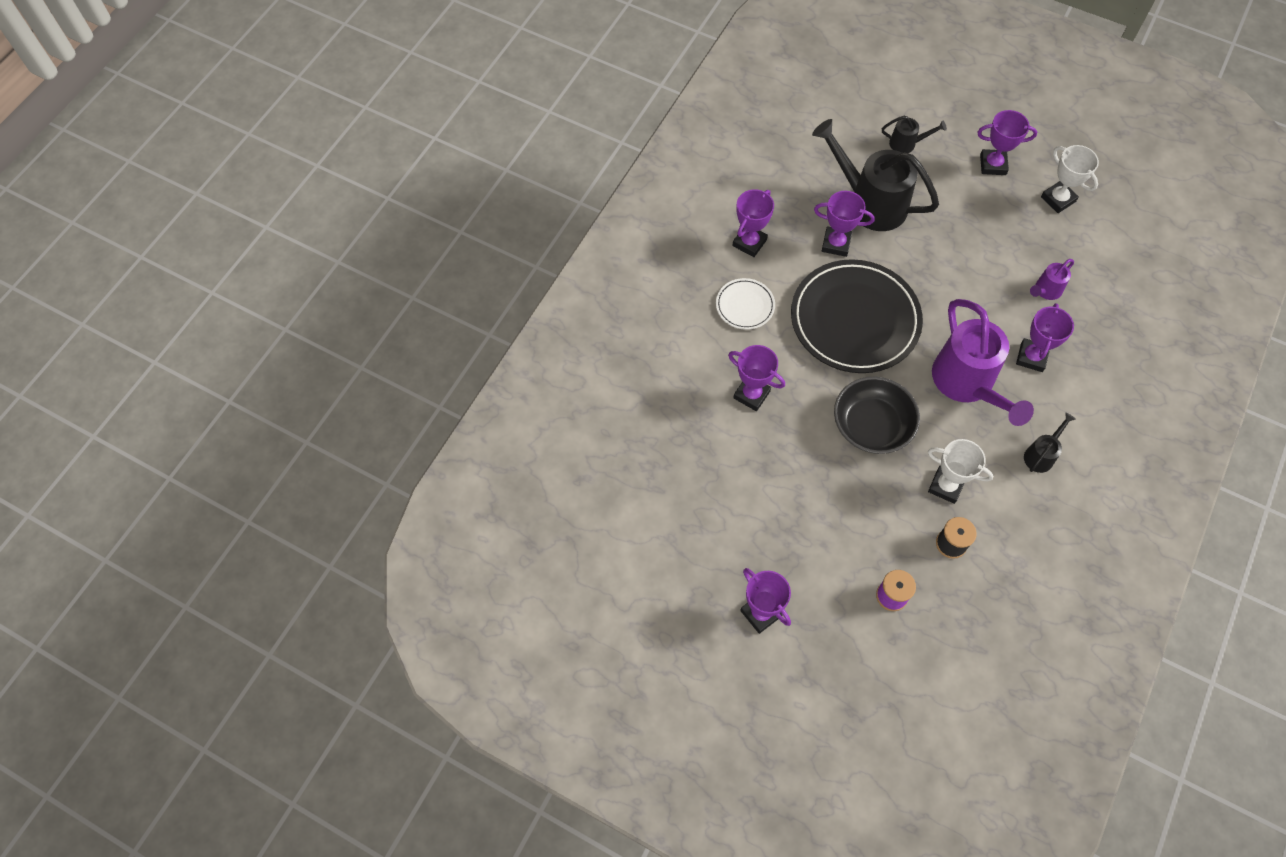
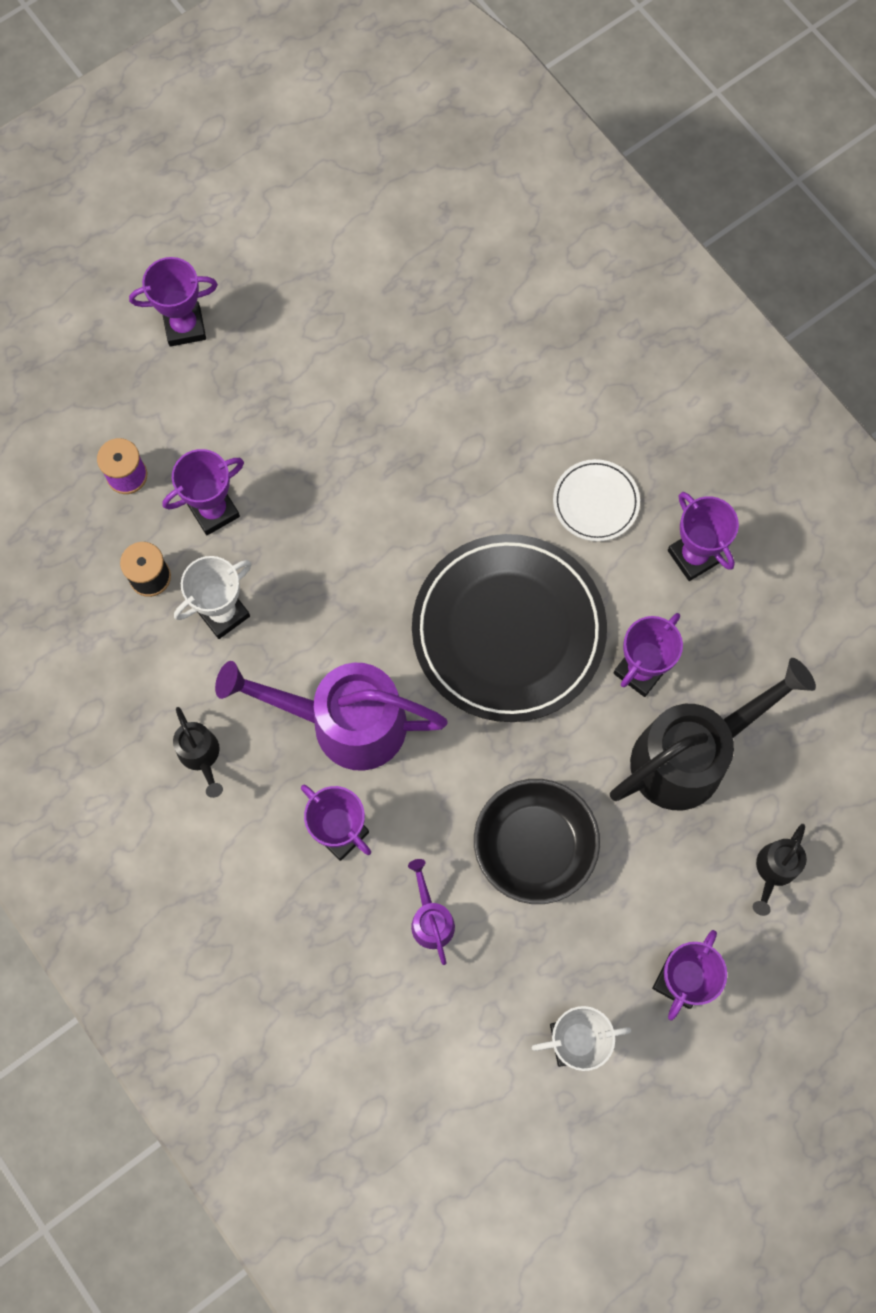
camera: 115 degrees right, 10 degrees up
purple trophy [728,345,785,411] -> purple trophy moved to [162,449,244,535]
black bowl [834,377,920,454] -> black bowl moved to [474,779,600,904]

